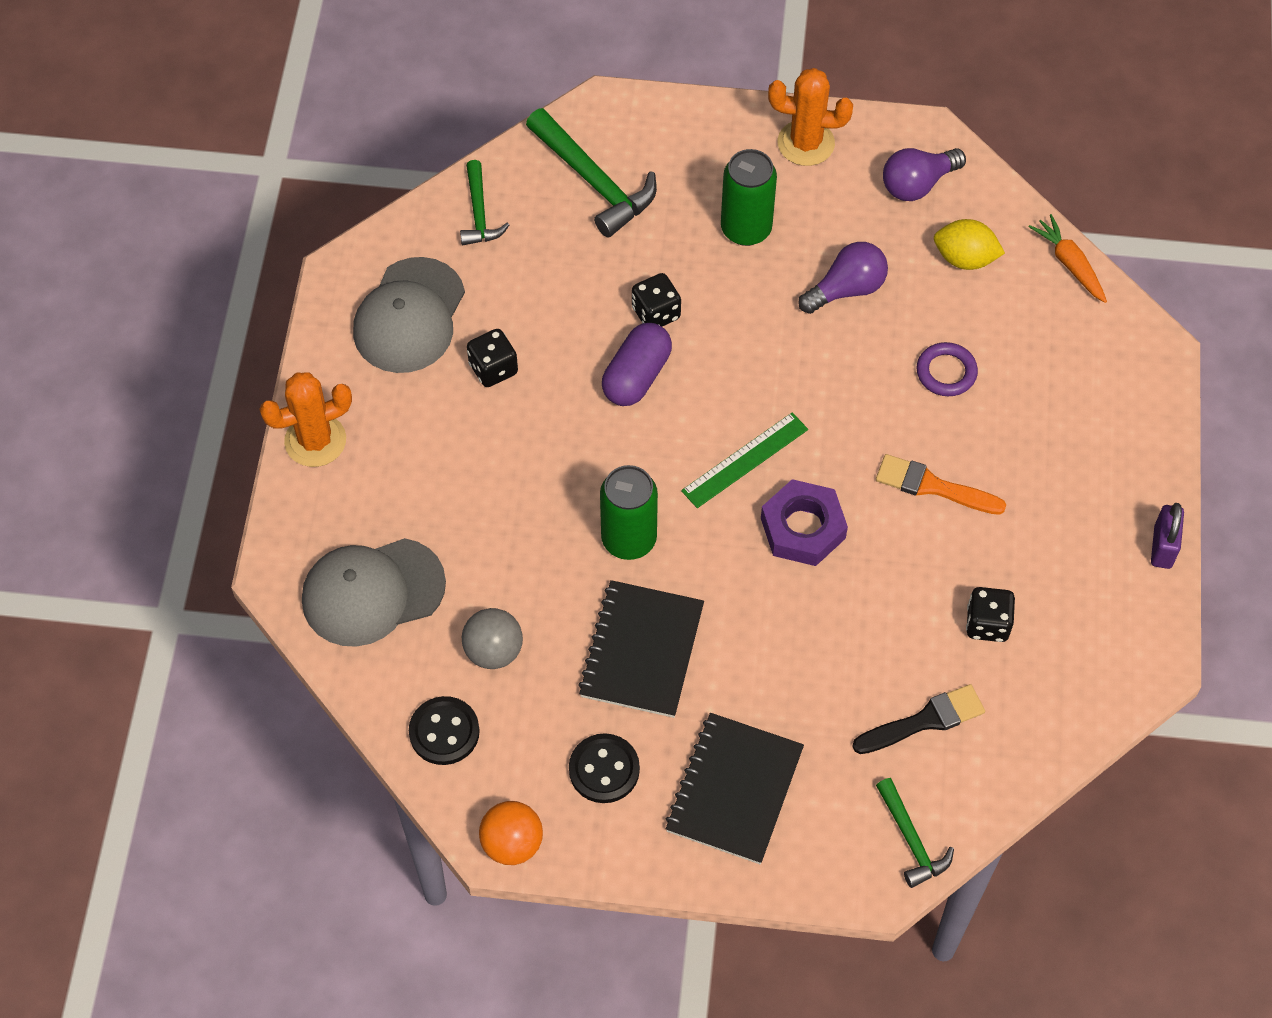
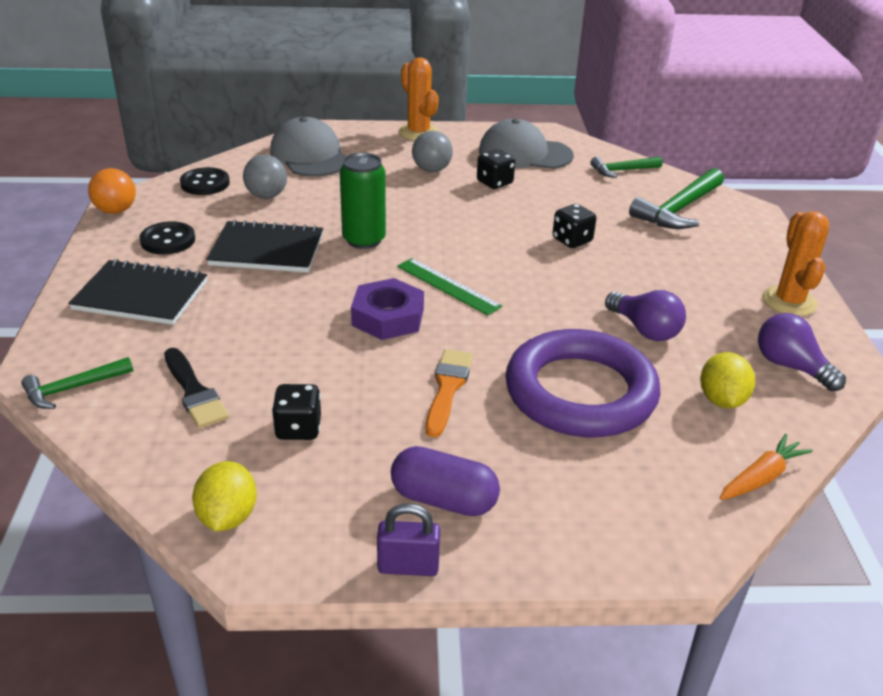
camera: 80 degrees right, 25 degrees down
purple capsule [602,323,672,406] -> purple capsule moved to [391,446,500,516]
green can [721,149,777,246] -> none
purple ring [917,342,978,396] -> purple ring [505,329,660,437], size x2.48
none -> yellow lemon [192,461,257,531]
none -> grey ball [412,131,453,172]

